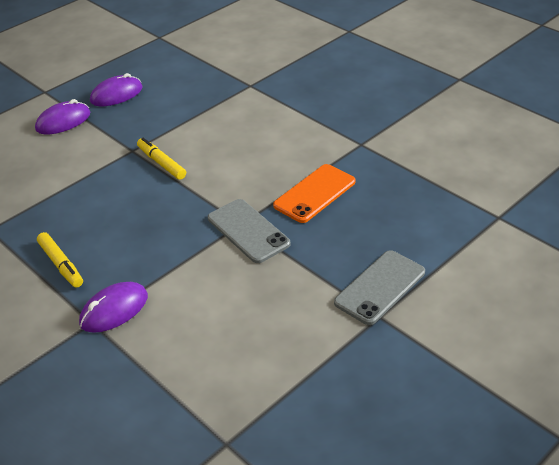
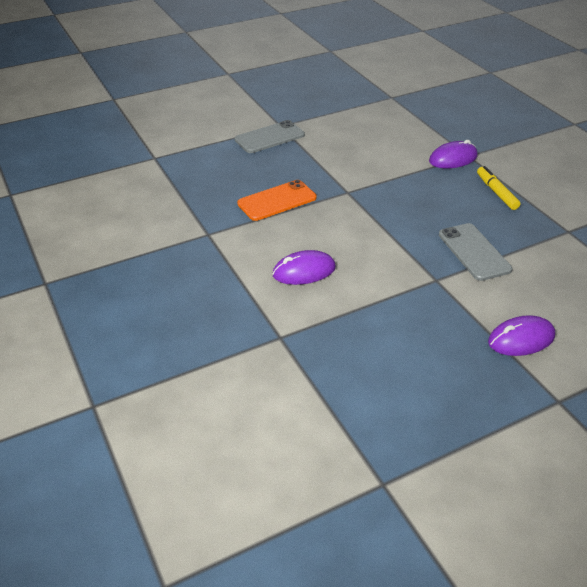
camera: 165 degrees left, 0 degrees up
purple mouse [90,73,143,106] -> purple mouse moved to [273,250,336,285]
yellow marker [137,138,186,180] -> none
grey phone [208,199,291,263] -> grey phone moved to [439,223,512,281]

